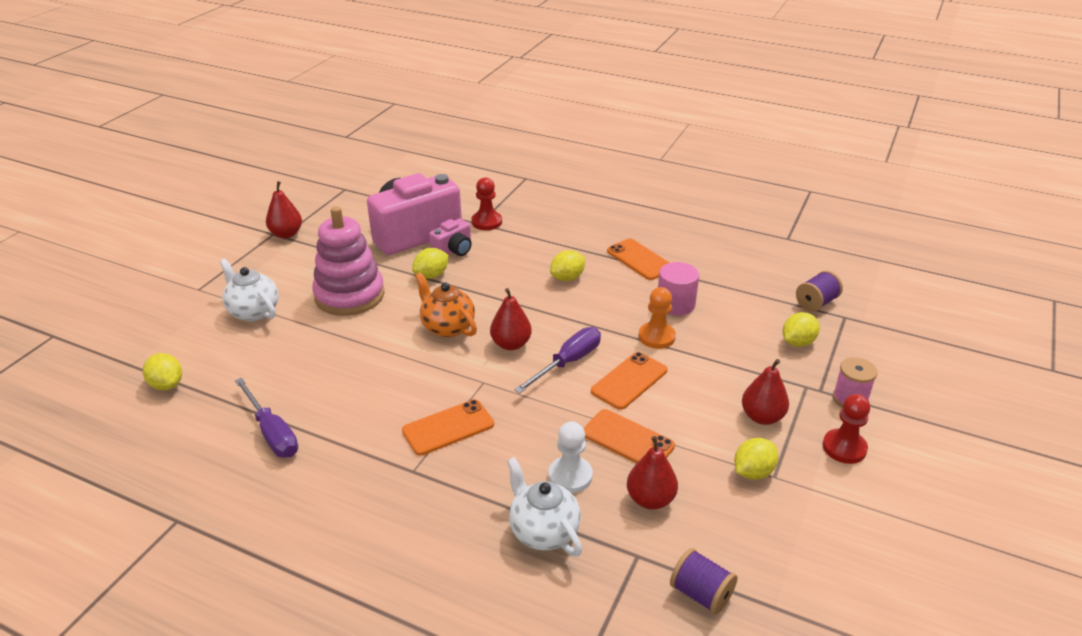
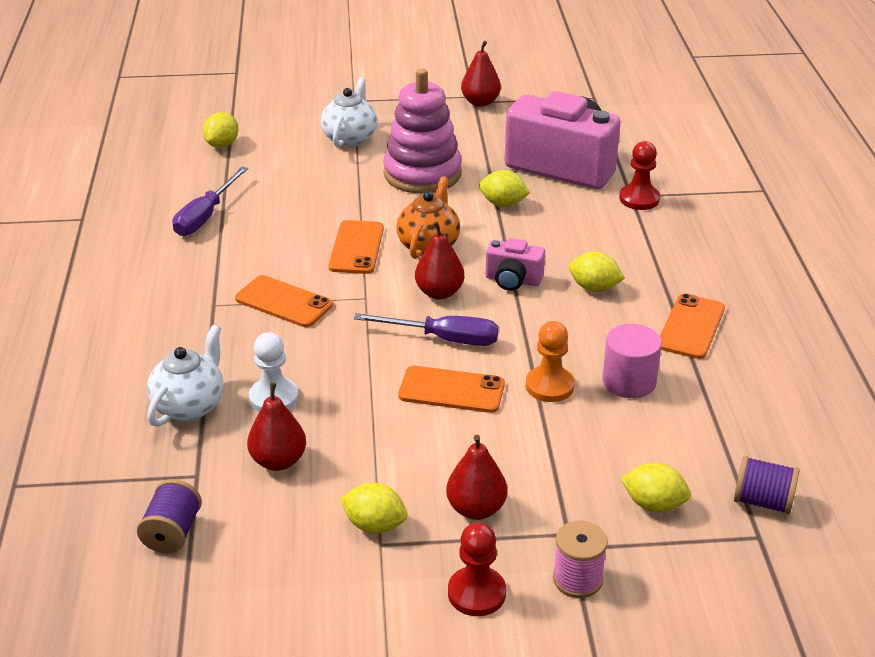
camera: 60 degrees right, 0 degrees up
pink camera [429,218,472,256] -> pink camera moved to [485,238,545,291]
orange phone [583,409,675,463] -> orange phone moved to [329,220,384,274]

